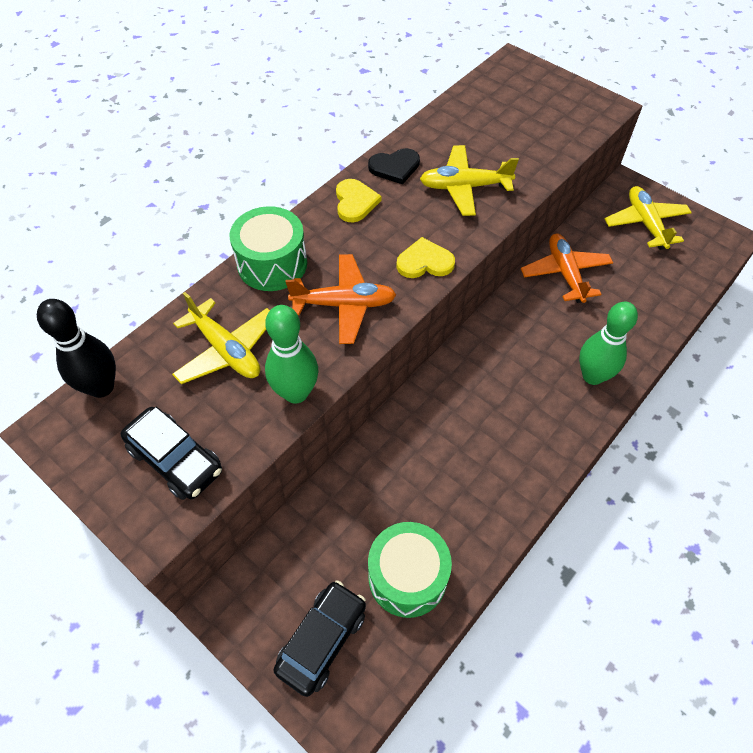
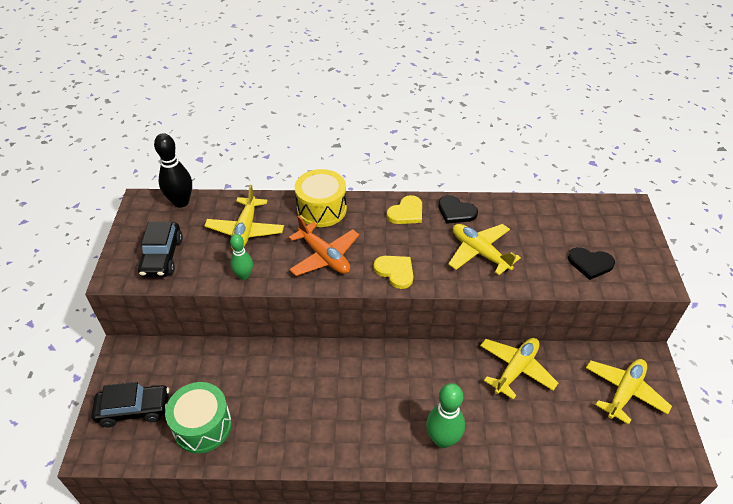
camera: 50 degrees right, 10 degrees down
green drum [229,206,307,291] -> yellow drum [295,169,347,227]
green bowling pin [265,305,319,404] -> green bowling pin [230,234,253,280], size x0.63
orange plane [521,234,613,303] -> yellow plane [480,338,558,400]
none -> black heart [568,247,615,280]

